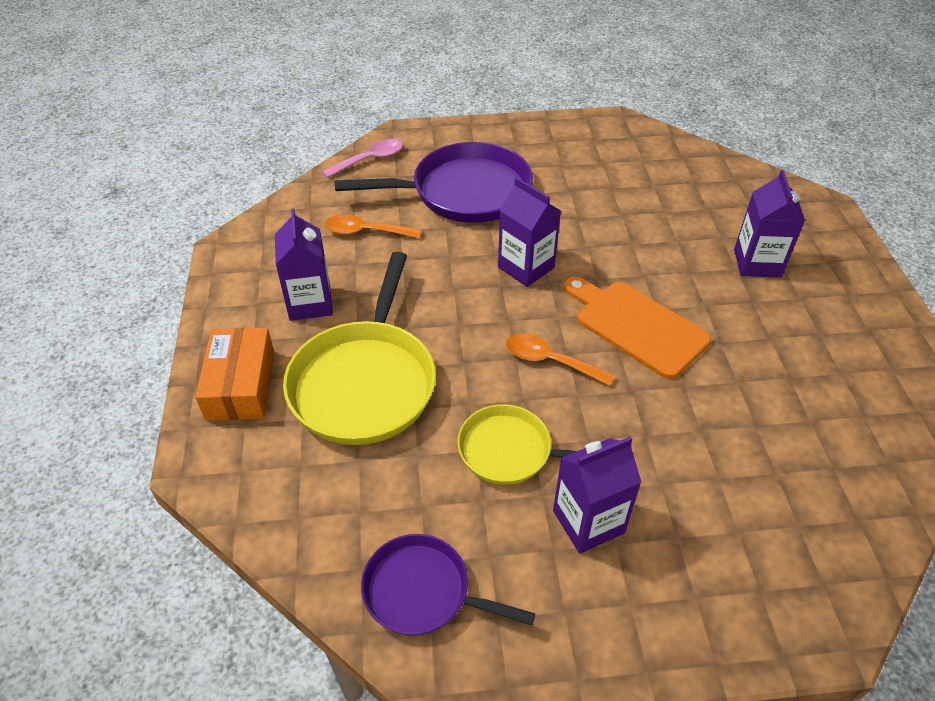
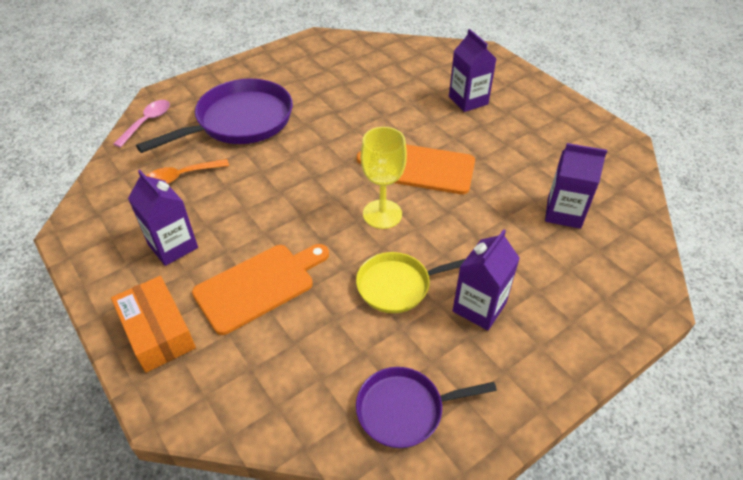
camera: 30 degrees left, 0 degrees up
yellow pan [283,252,436,445] -> orange cutting board [192,244,329,335]
purple carton [498,177,561,287] -> purple carton moved to [545,143,607,229]
orange spoon [506,334,615,386] -> yellow goblet [361,127,407,229]

